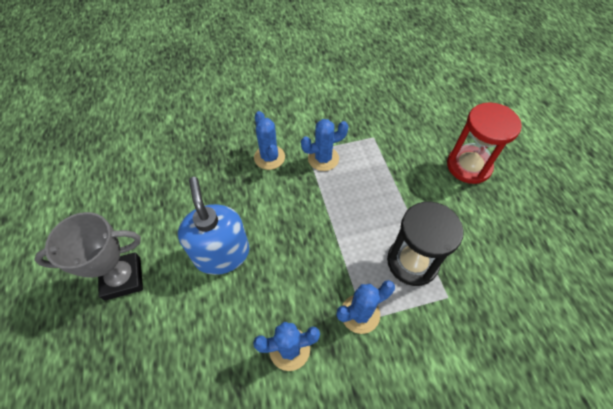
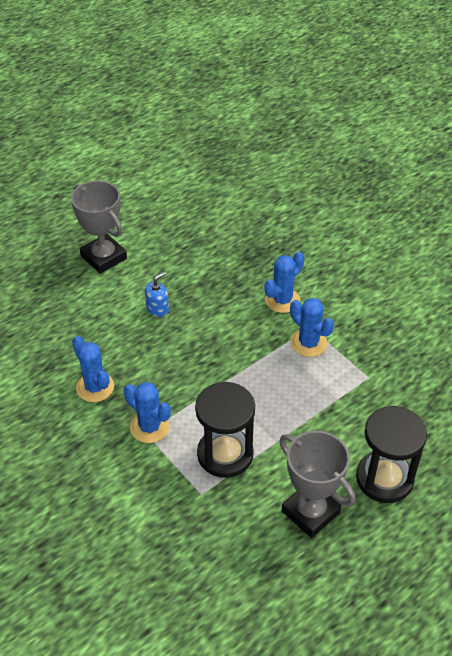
camera: 65 degrees right, 10 degrees down
blue soap dispenser [178,177,249,275] -> blue soap dispenser [145,272,169,317], size x0.46
red hourglass [447,102,522,184] -> black hourglass [356,406,427,503]
none -> grey trophy [279,431,355,538]

